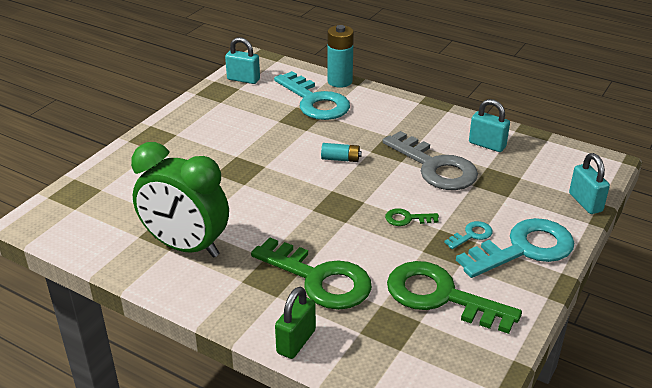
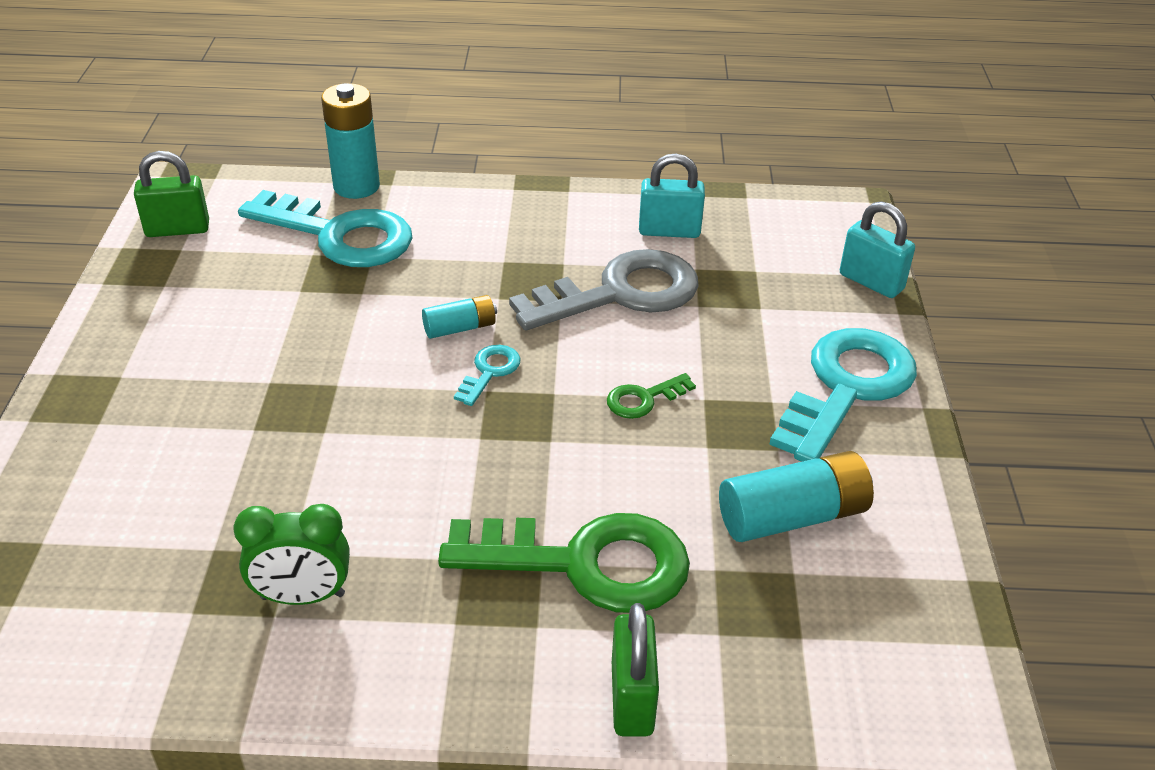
camera: 30 degrees left, 5 degrees up
green clock [131,142,229,258] -> green clock [234,504,350,605], size x0.54
turquoise padlock [225,37,260,84] -> green padlock [134,151,209,237]
grey key [382,131,478,190] -> grey key turned 45 degrees counterclockwise [509,249,699,330]
green key [387,261,522,334] -> turquoise battery [719,451,874,542]
turquoise key [444,221,493,249] -> turquoise key moved to [454,345,521,406]

